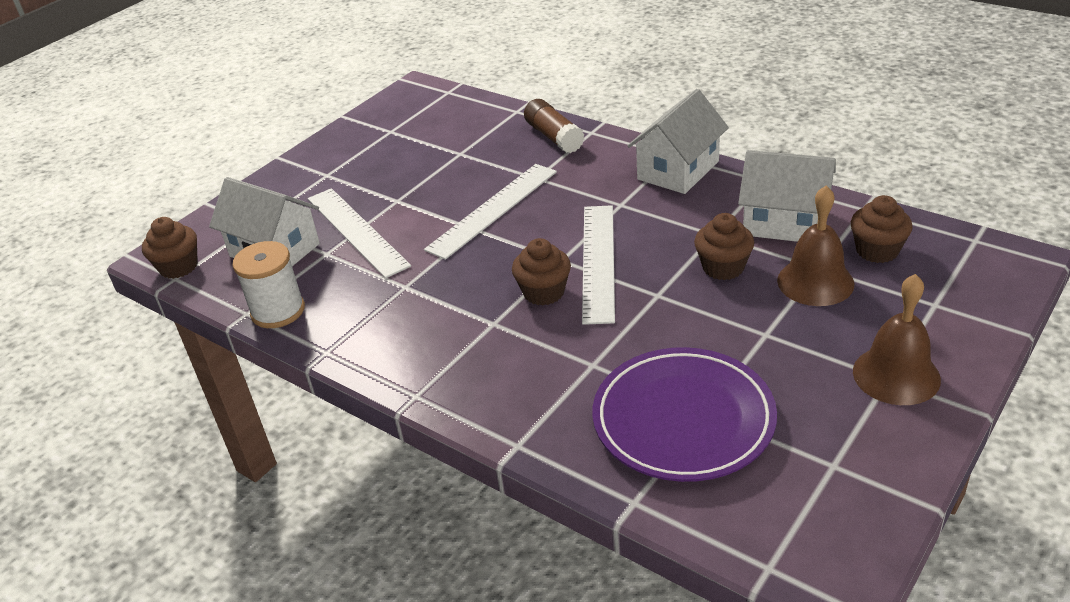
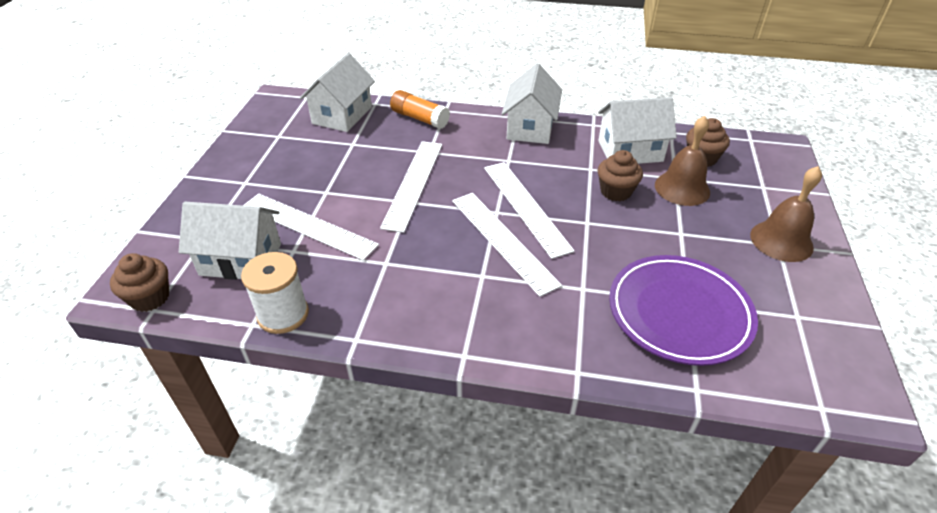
camera: 30 degrees left, 5 degrees up
brown cupcake [512,238,571,305] -> white ruler [452,193,562,297]
brown glue stick [524,99,584,153] -> orange glue stick [390,90,450,129]
none -> white house [300,53,375,132]

